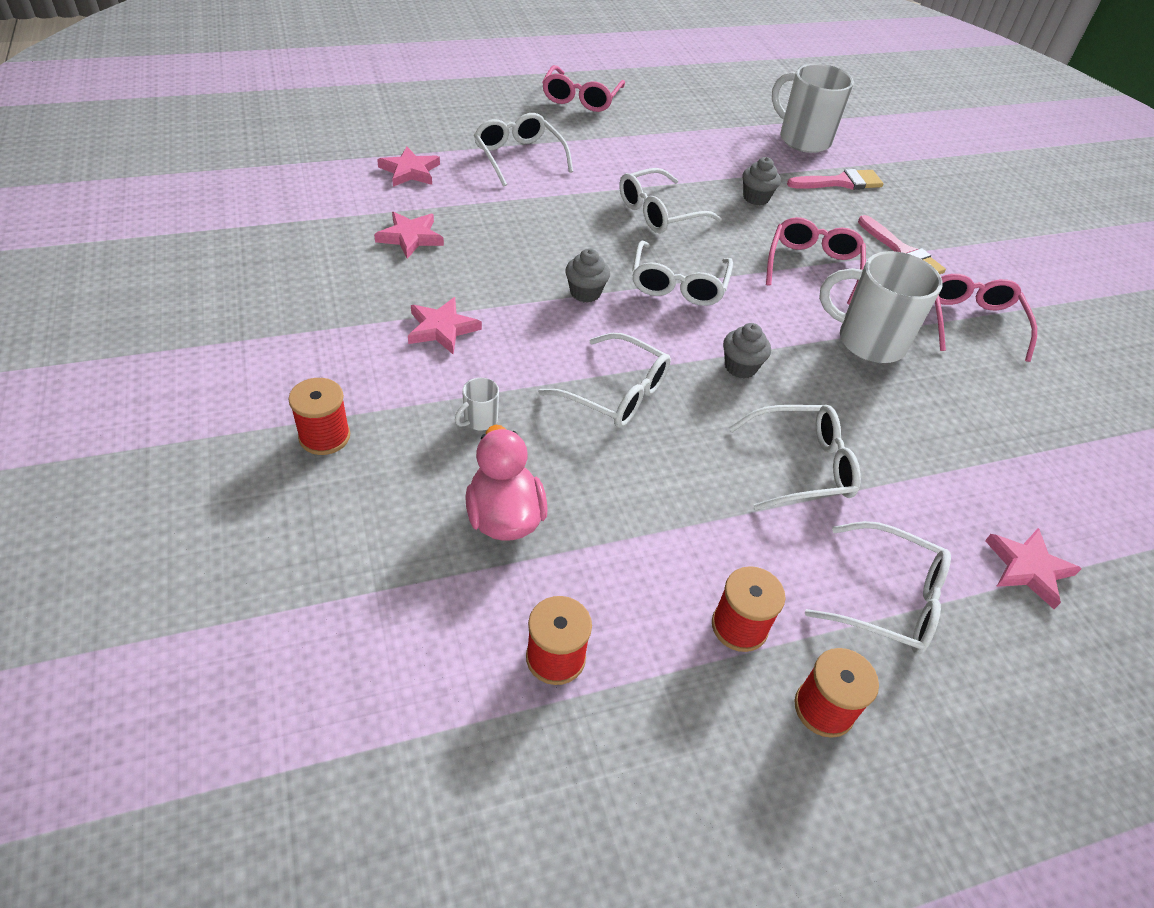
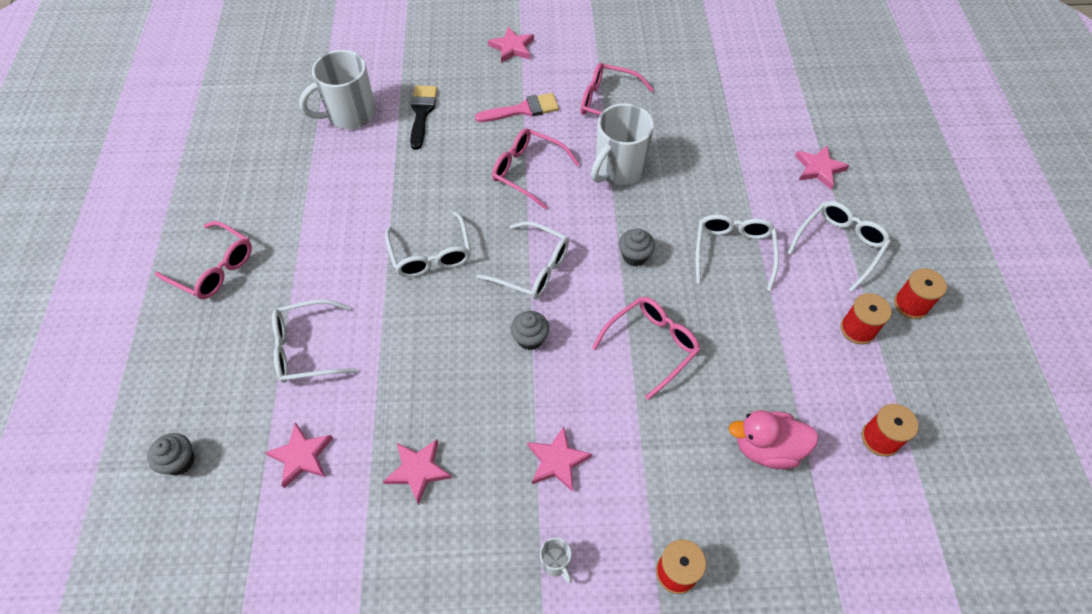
camera: 70 degrees left, 10 degrees up
white mug [455,378,499,431] -> white mug moved to [540,538,572,584]
white glasses [538,333,671,428] -> pink glasses [592,297,700,400]
grey cupcake [742,157,781,206] -> grey cupcake moved to [147,433,194,475]
pink brush [787,169,883,190] -> black brush [410,85,437,150]
none -> pink star [488,27,534,63]

